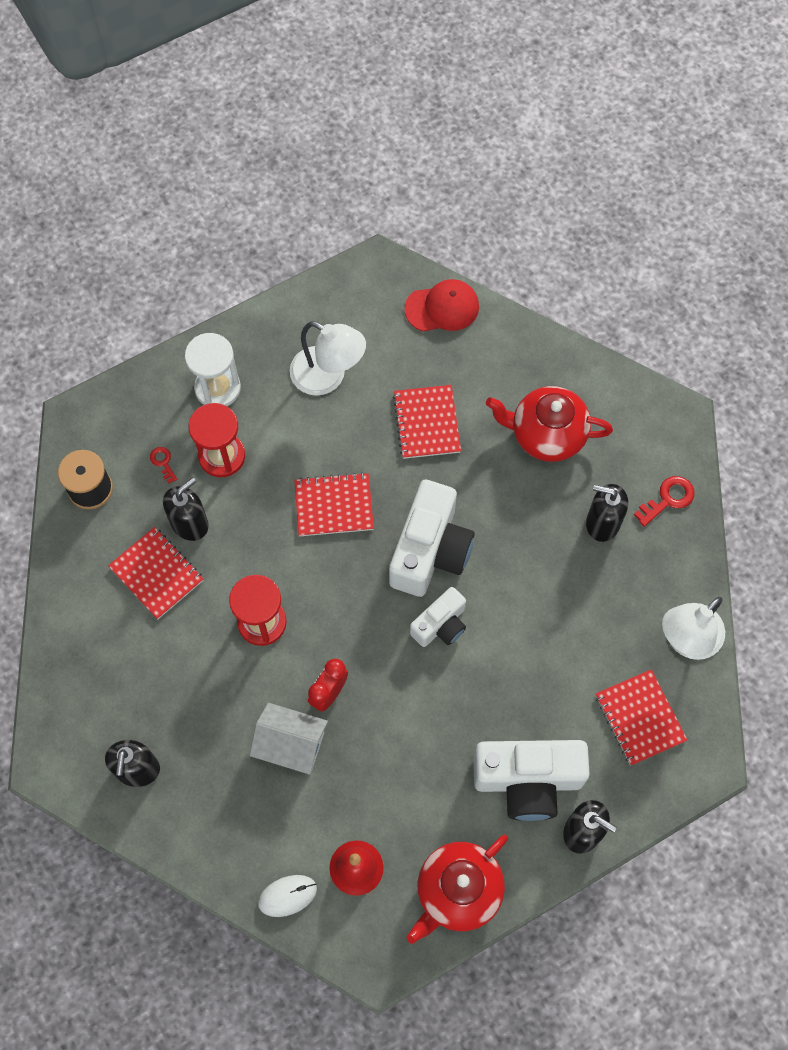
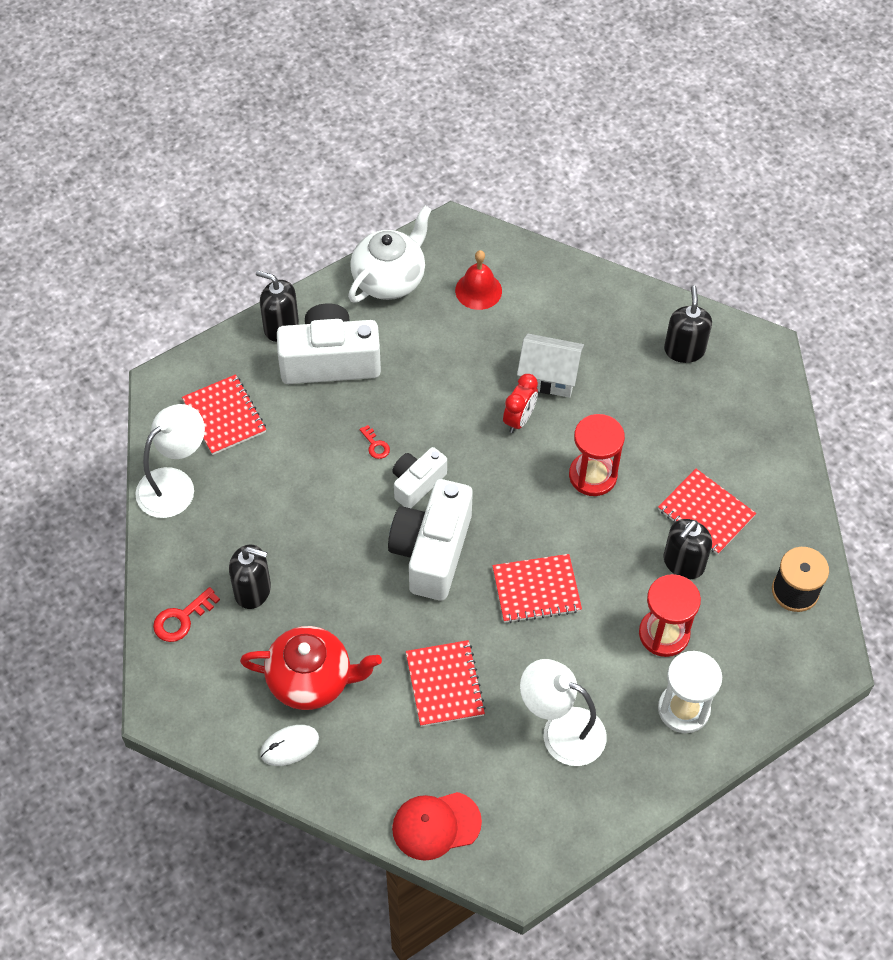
camera: 175 degrees right, 10 degrees down
red key [150,447,177,484] -> red key moved to [359,425,390,459]
white mouse [258,875,317,917] -> white mouse moved to [260,725,319,766]
red teapot [407,835,508,944] -> white teapot [348,206,432,302]

